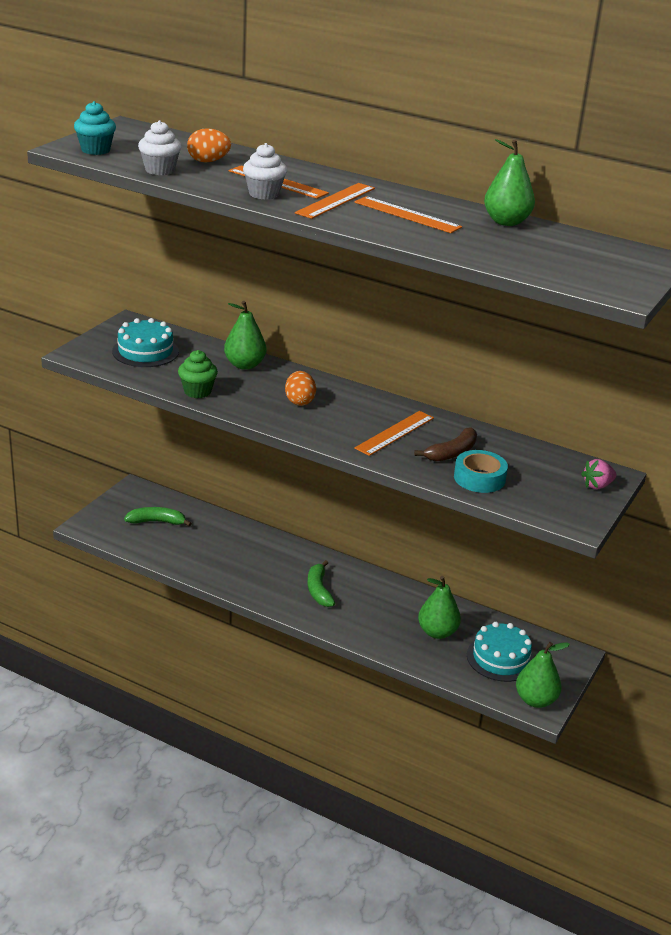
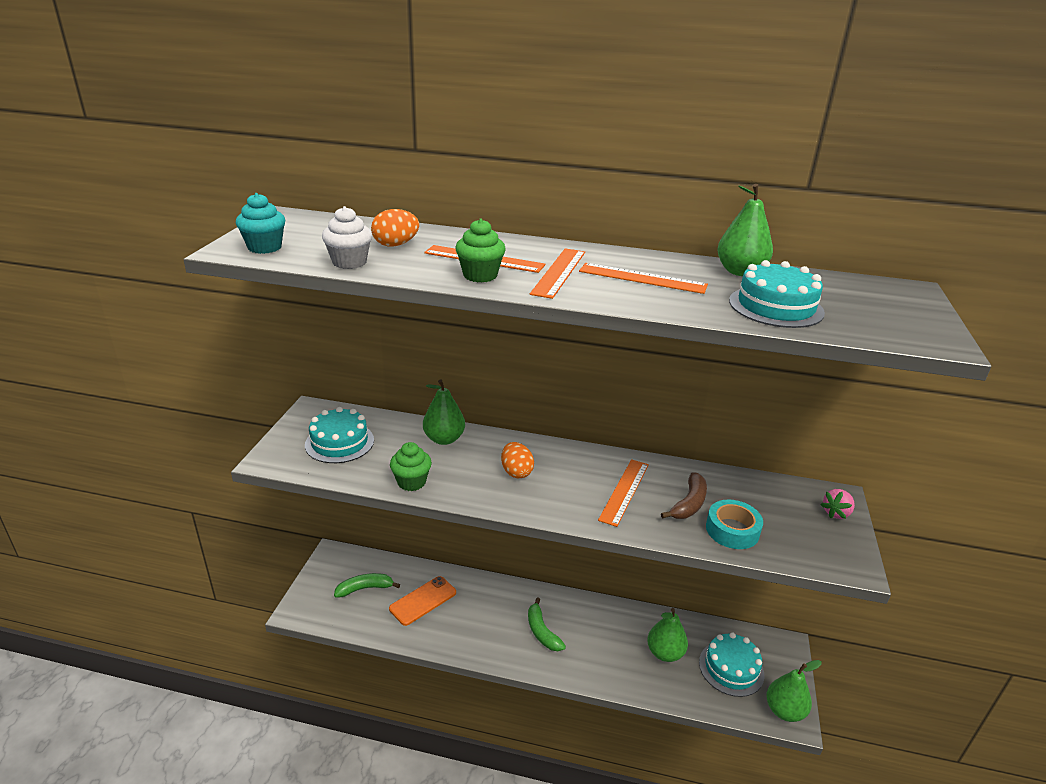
camera: 15 degrees left, 0 degrees up
white cupcake [243,143,287,200] -> green cupcake [455,219,506,282]
none -> orange phone [389,576,456,626]
none -> turquoise cake [729,260,825,328]

